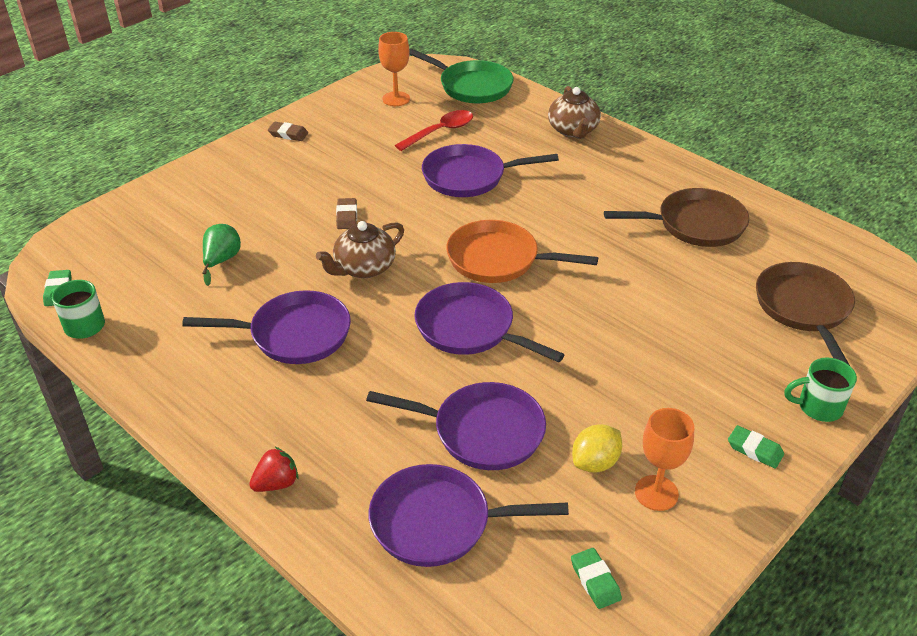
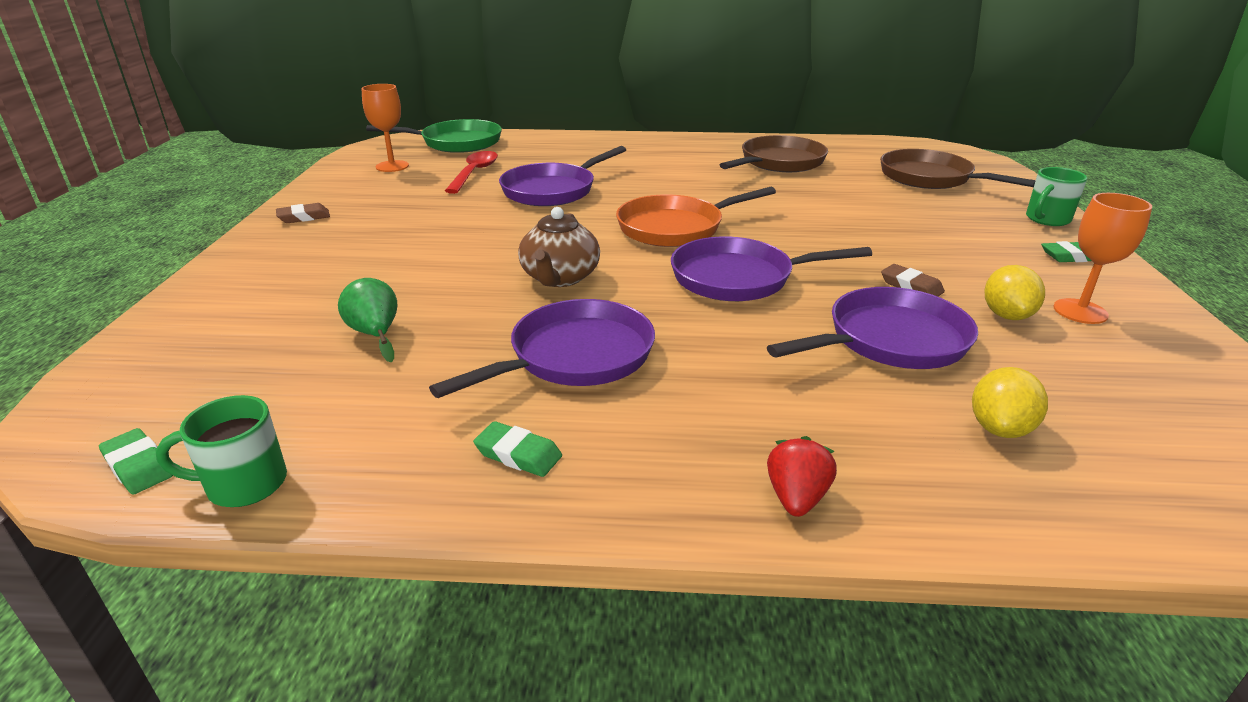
camera: 40 degrees left, 10 degrees down
brown eraser [336,198,357,229] -> brown eraser moved to [881,264,945,297]
purple pan [369,464,569,567] -> yellow lemon [972,367,1048,438]
brown teapot [548,86,601,139] -> none
green eraser [571,548,622,609] -> green eraser moved to [473,421,562,477]

